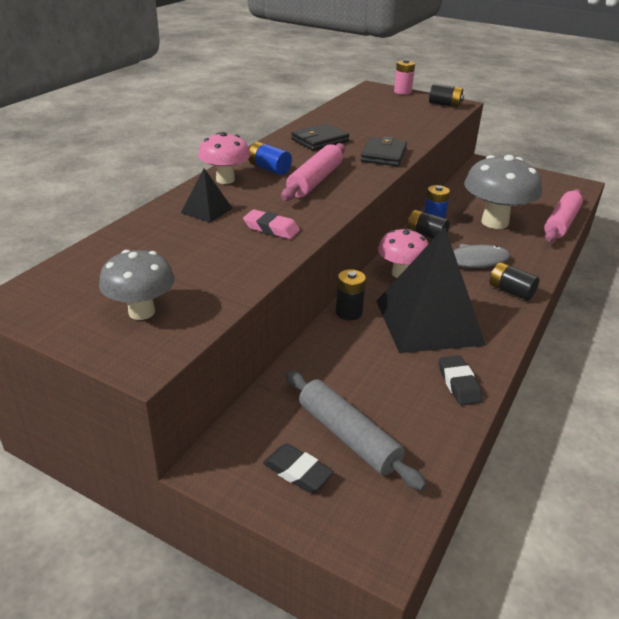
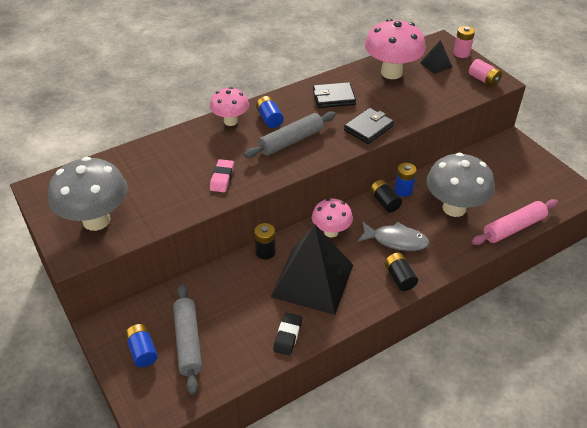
camera: 30 degrees right, 10 degrees up
grey mushroom [99,250,175,320] -> grey mushroom [48,157,128,231], size x1.66
black pyramid [181,168,233,223] -> black pyramid moved to [420,40,452,74]
pink eraser [243,209,300,239] -> pink eraser turned 45 degrees clockwise [210,159,234,192]
black eraser [263,444,334,493] -> blue battery [125,324,158,367]
pink rolling pin [281,143,345,201] -> grey rolling pin [244,111,336,158]
black battery [429,84,464,107] -> pink battery [469,59,502,87]
none -> pink mushroom [365,19,426,79]

